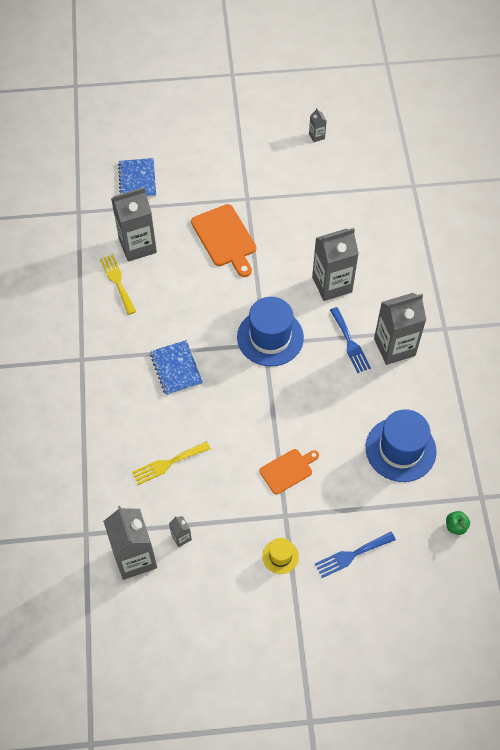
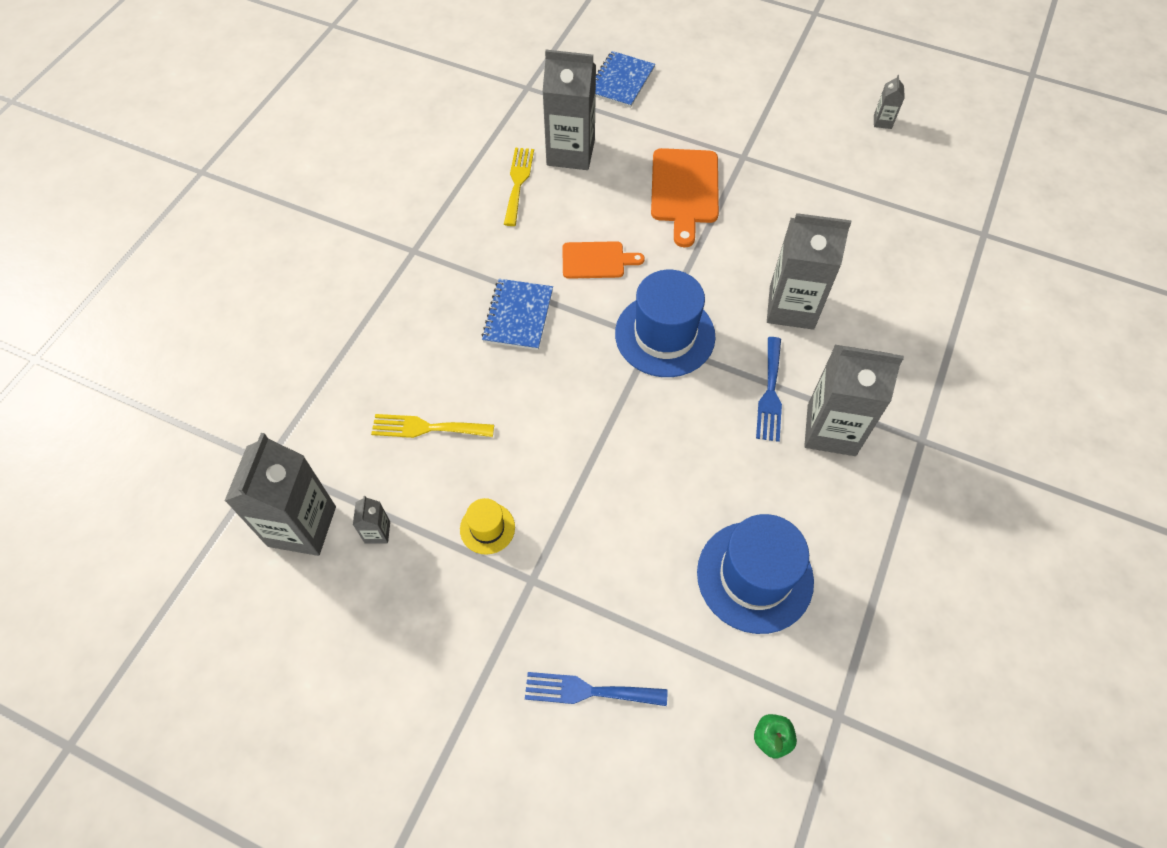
camera: 30 degrees right, 0 degrees up
orange cutting board [260,449,319,494] -> orange cutting board moved to [562,241,645,279]
yellow hat [262,538,299,574] -> yellow hat moved to [460,498,515,555]

